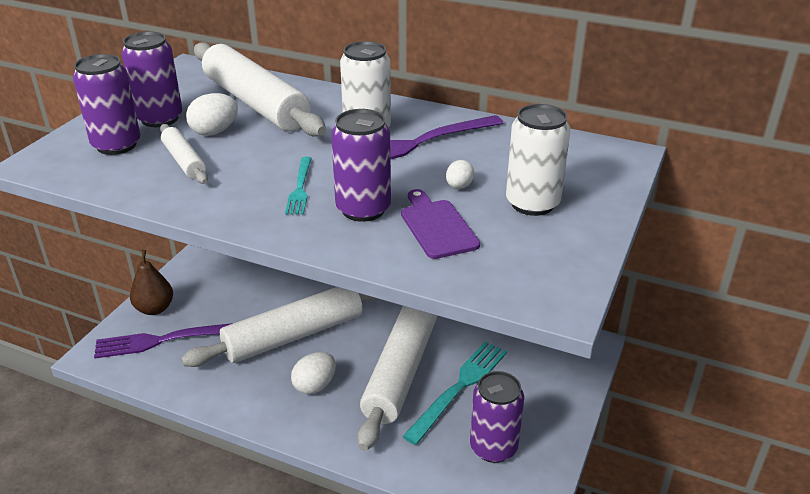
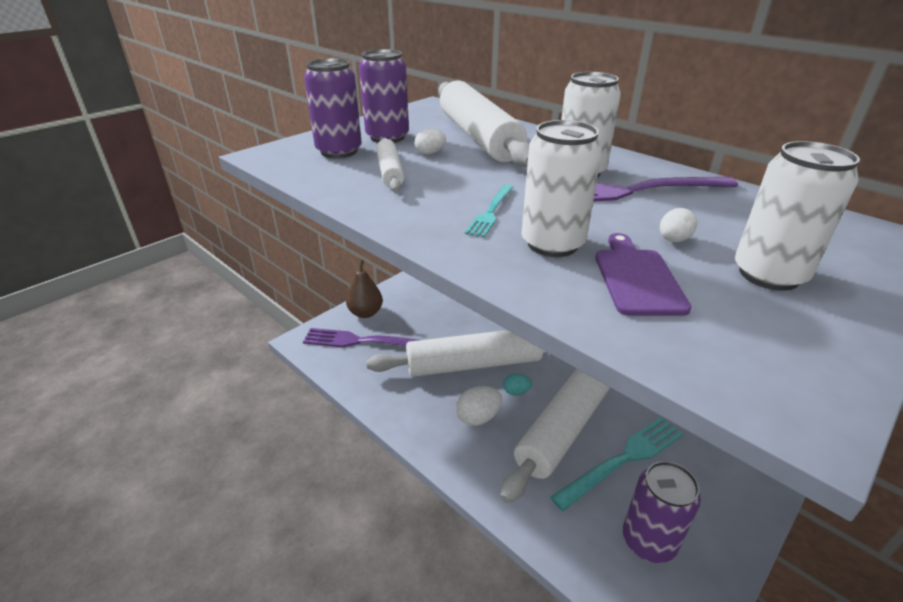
camera: 20 degrees right, 0 degrees up
white egg [186,93,238,136] -> white egg [414,129,446,154], size x0.62
purple can [331,109,391,222] -> white can [521,120,602,257]
none -> turquoise egg [503,374,532,395]

